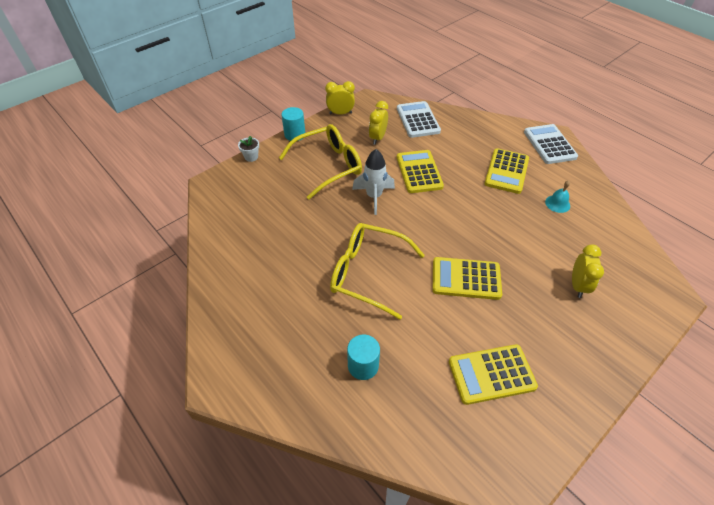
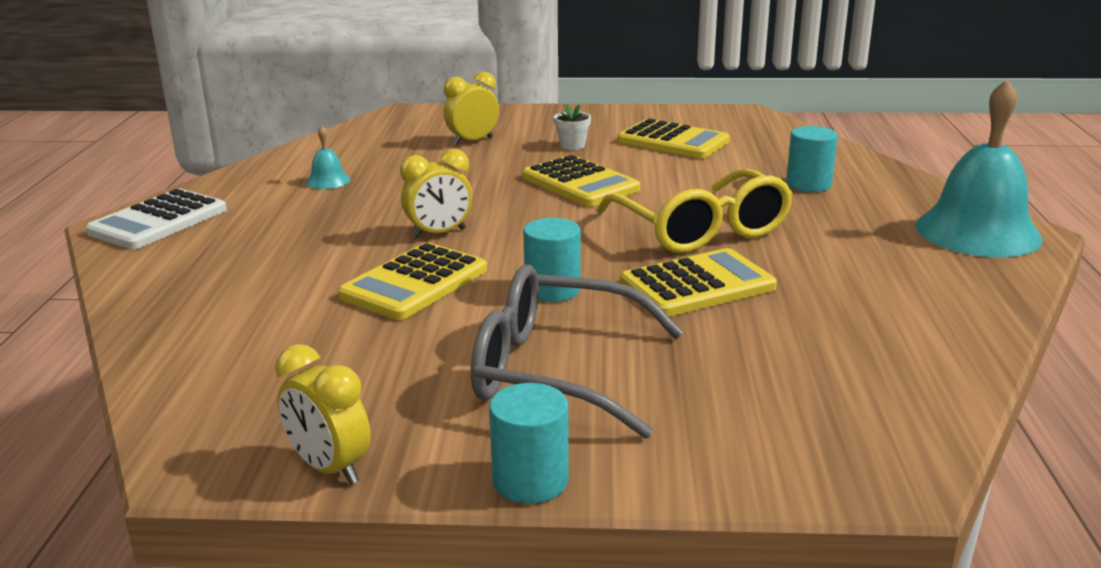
camera: 135 degrees left, 25 degrees down
white flower pot [238,136,259,162] -> white flower pot moved to [554,104,591,150]
yellow glasses [279,124,362,199] -> grey glasses [471,265,683,439]
white rocket [352,149,395,215] -> turquoise cylinder [523,218,581,302]
yellow clock [369,101,388,145] -> yellow clock moved to [400,149,472,239]
white calculator [397,101,441,138] -> none
yellow calculator [484,148,529,194] -> yellow calculator moved to [620,248,777,317]
none -> turquoise bell [916,79,1043,257]

